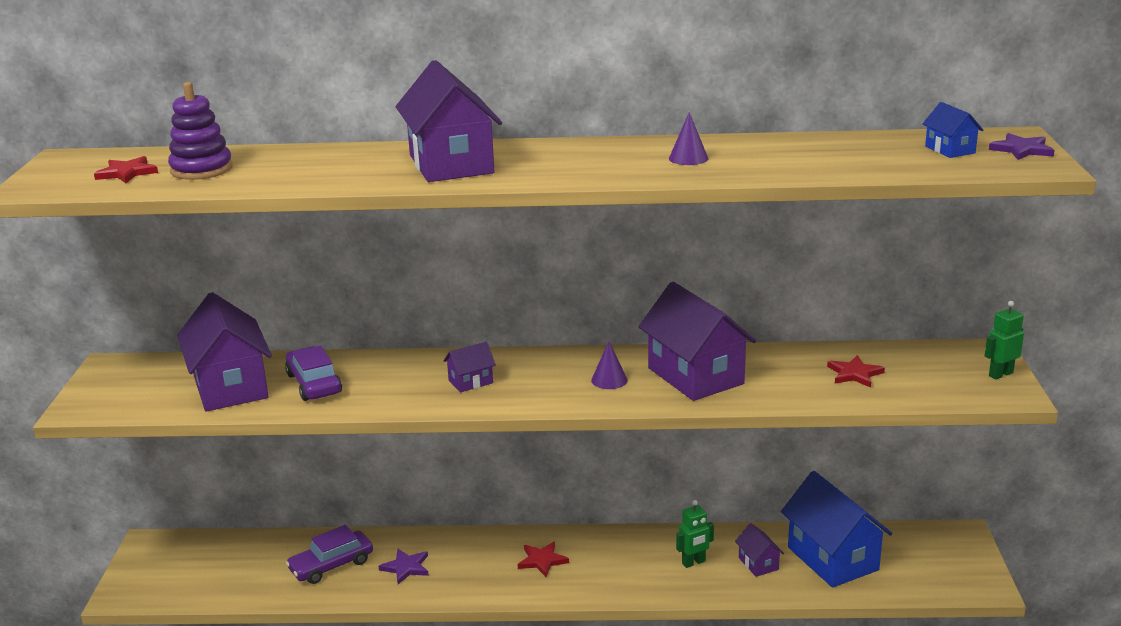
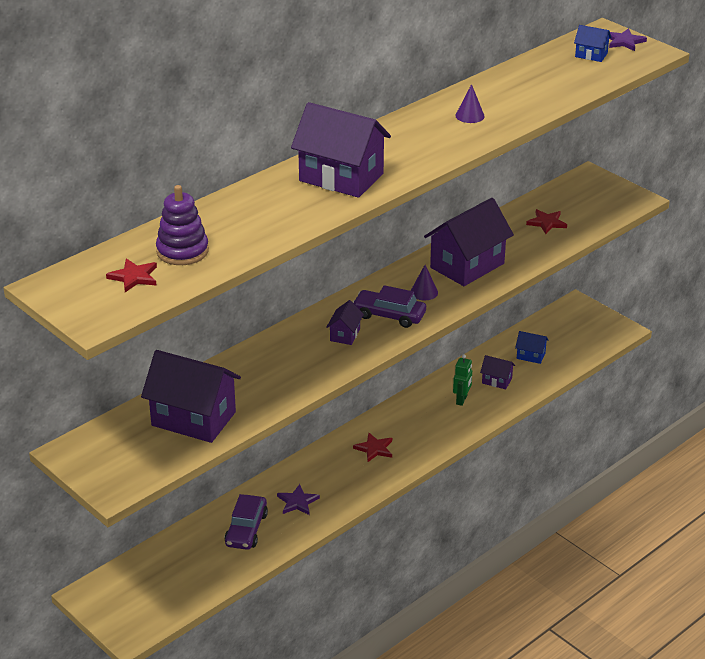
camera: 45 degrees left, 10 degrees up
purple car [285,346,342,401] -> purple car moved to [353,285,426,328]
purple house [638,282,756,401] -> purple house turned 60 degrees counterclockwise [424,198,514,286]
blue house [781,471,892,588] -> blue house [515,331,549,364], size x0.46
green robot [985,301,1024,379] -> none

